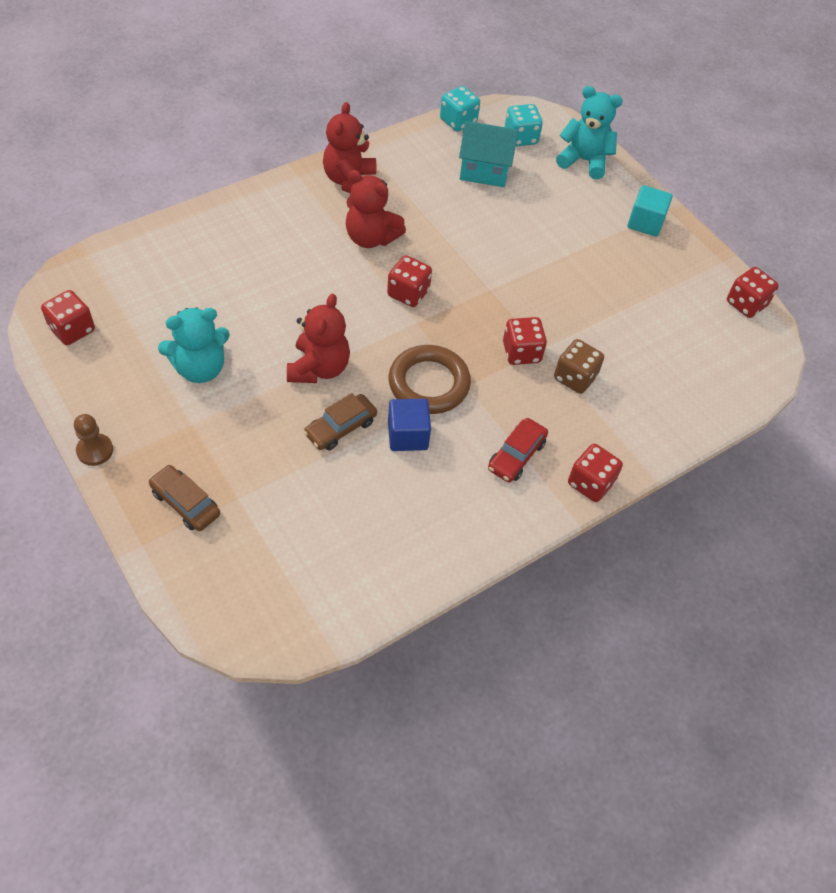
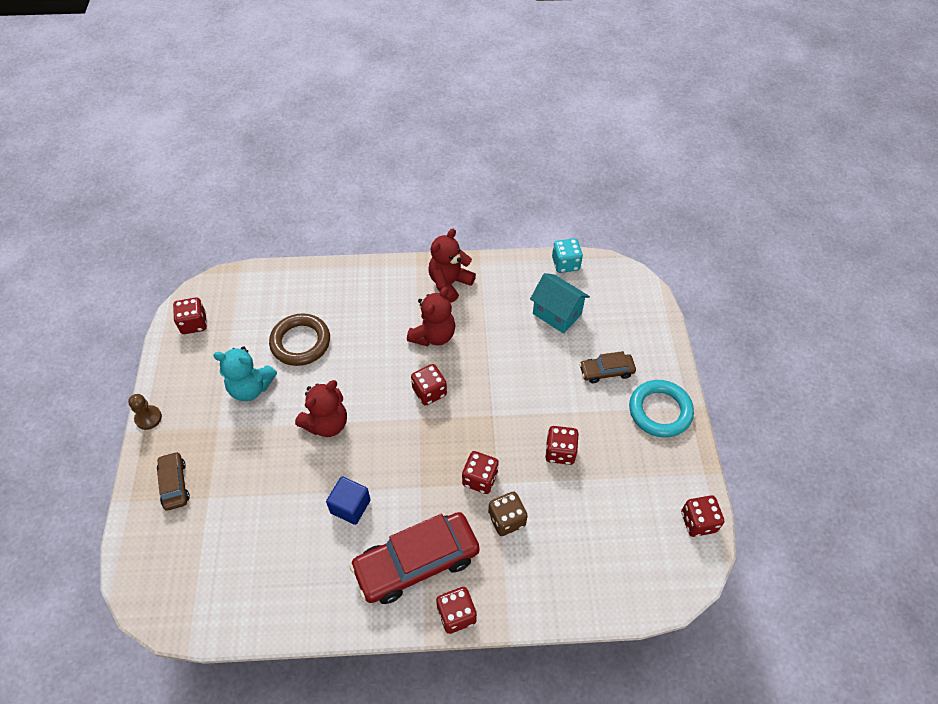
camera: 35 degrees right, 0 degrees up
brown car [303,393,377,451] -> brown car moved to [579,351,636,383]
red teddy bear [346,170,406,248] -> red teddy bear turned 120 degrees counterclockwise [407,287,455,346]
brown ring [389,345,471,414] -> brown ring moved to [269,313,330,366]
red car [488,418,548,482] -> red car [349,512,480,604], size x1.97
turquoise dice [505,104,543,147] -> none
turquoise teddy bear [556,86,623,179] -> none
turquoise cube [628,185,673,237] -> turquoise ring [629,380,694,438]
none -> red dice [545,426,579,465]

